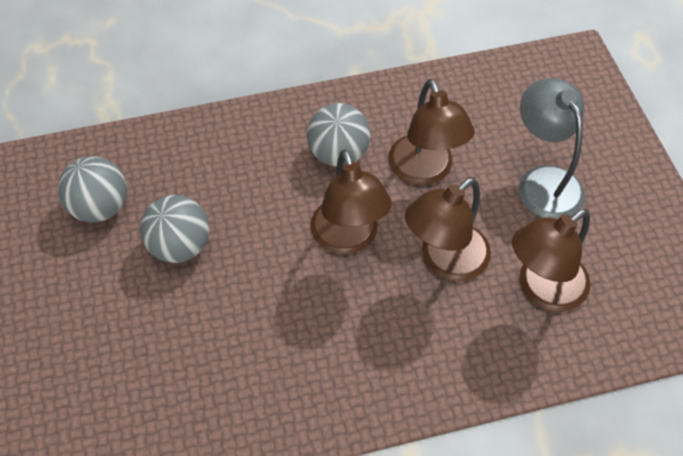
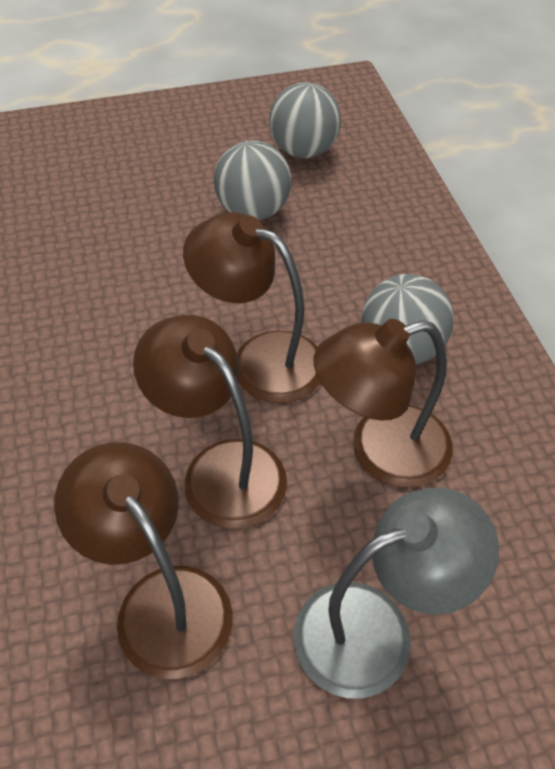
camera: 90 degrees right, 5 degrees down
brown lamp [310,149,392,254] -> brown lamp turned 45 degrees clockwise [183,212,321,403]

